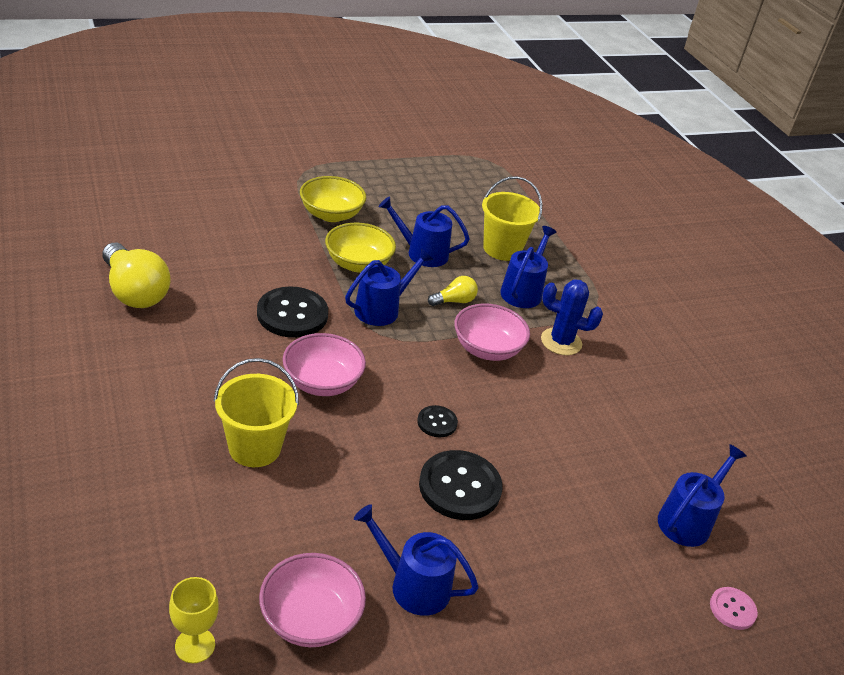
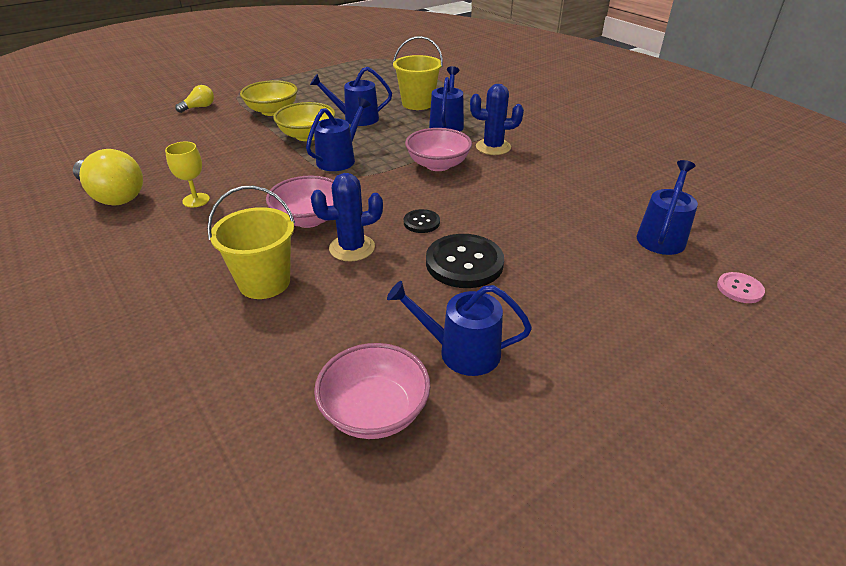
camera: 10 degrees left, 0 degrees up
yellow goblet [169,577,219,663] -> yellow goblet moved to [165,142,210,207]
black button [257,286,328,338] -> none
yellow light bulb [428,276,478,306] -> yellow light bulb moved to [175,85,214,113]
none -> blue cactus [311,173,383,262]

